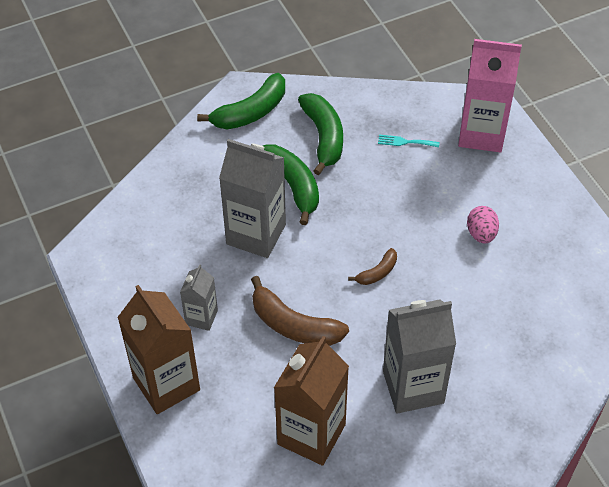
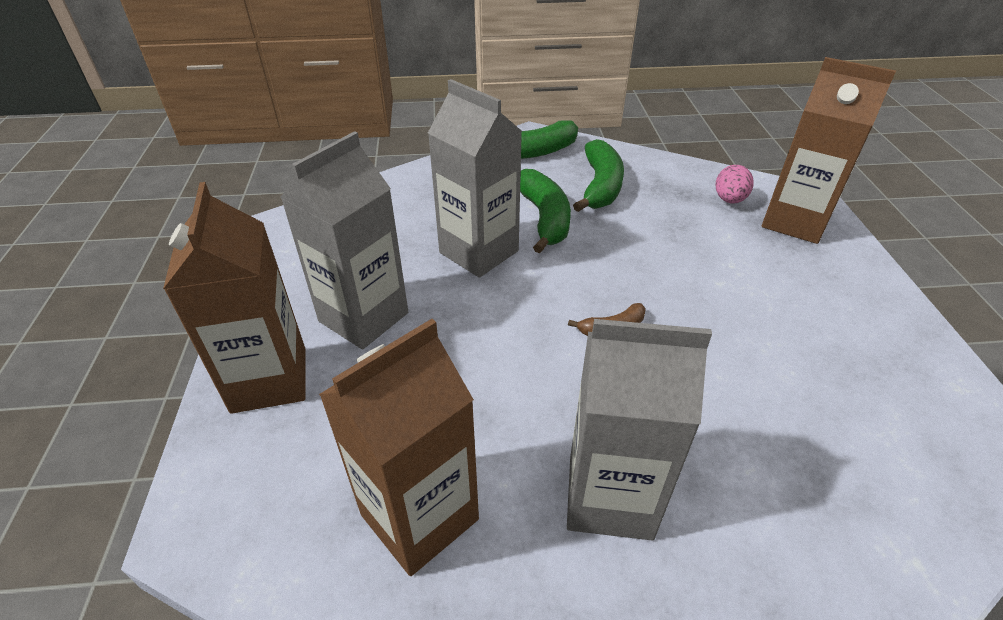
camera: 20 degrees right, 10 degrees down
grey carton [180,264,218,331] -> grey carton [280,131,408,349], size x1.87
brown banana [251,276,349,346] -> none
turquoise fork [378,135,439,147] -> none
pink carton [458,39,522,152] -> brown carton [762,57,896,244]
pink egg [467,206,499,244] -> pink egg moved to [715,165,754,204]

